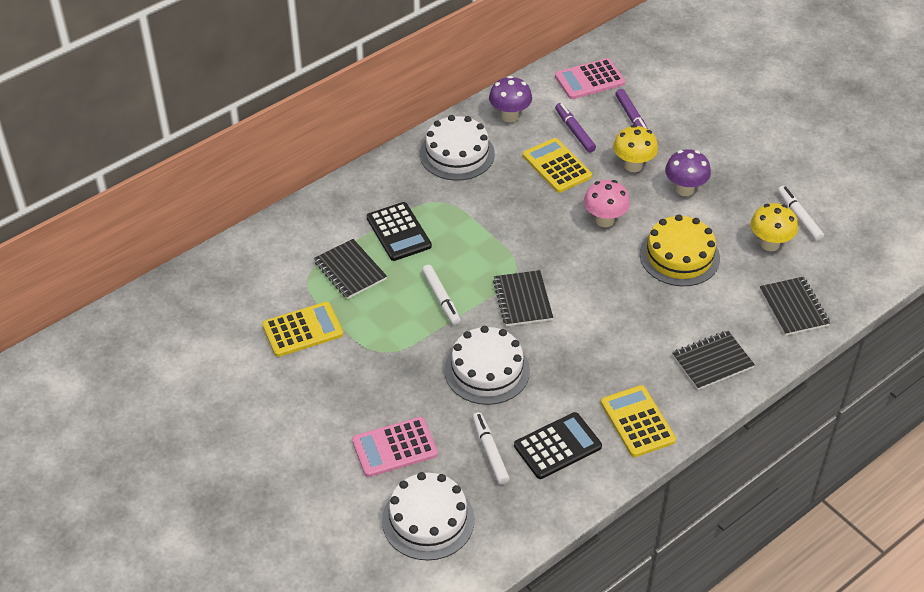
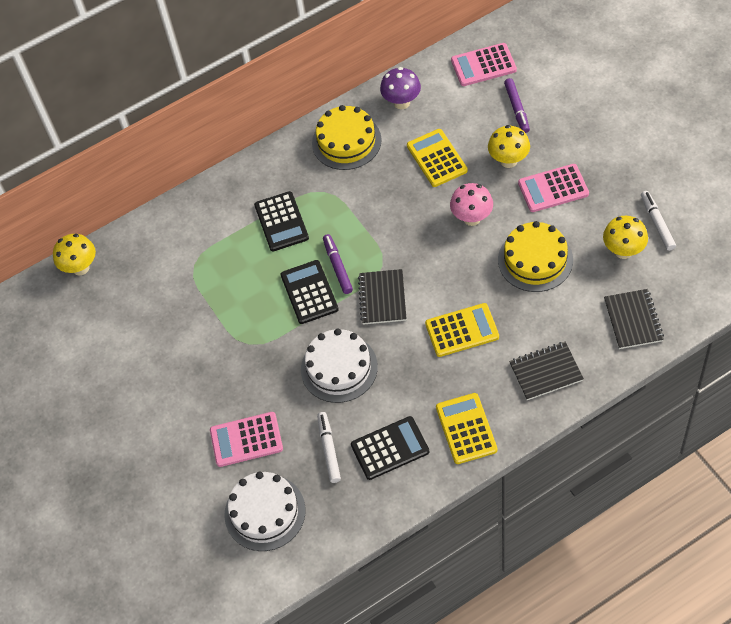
camera: 15 degrees right, 10 degrees up
yellow calculator [262,302,343,357] -> yellow calculator moved to [425,303,499,357]
black notebook [314,239,387,299] -> none
white cake [420,115,495,181] -> yellow cake [312,105,382,170]
white marker [422,265,461,325] -> black calculator [281,260,339,324]
purple marker [555,103,596,153] -> purple marker moved to [323,234,353,294]
purple mushroom [665,149,711,196] -> pink calculator [518,164,589,212]
none -> yellow mushroom [53,234,96,276]

